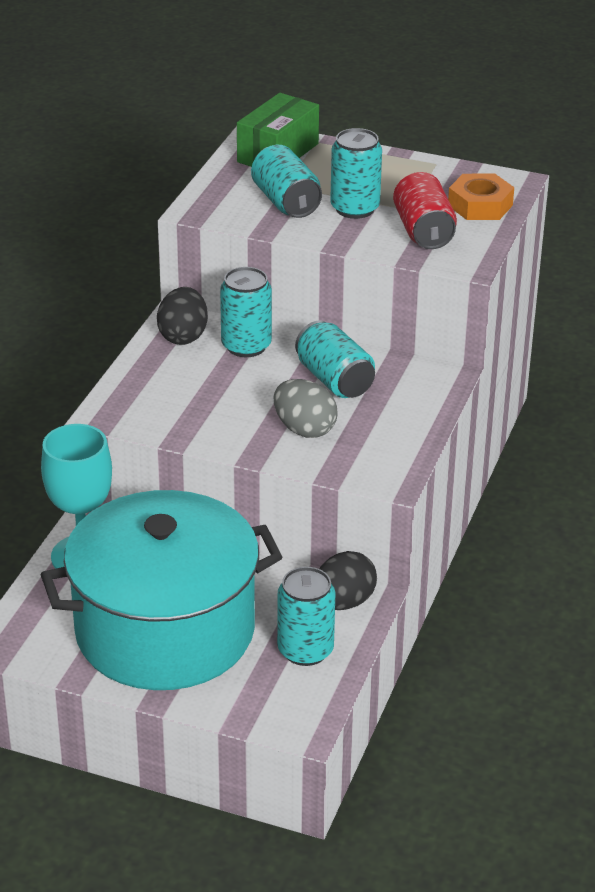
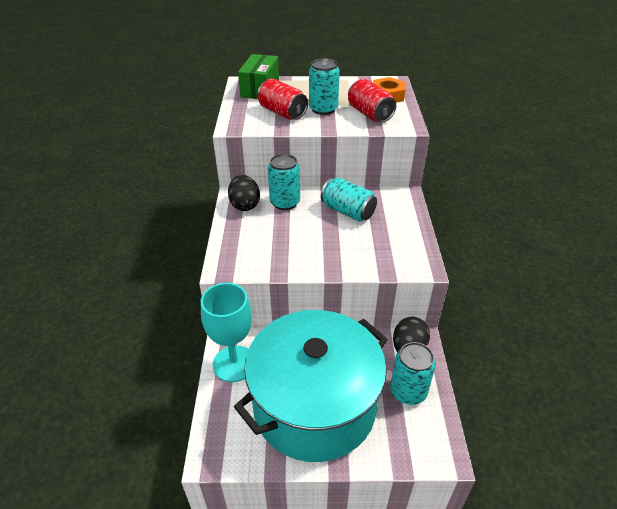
camera: 20 degrees left, 5 degrees up
turquoise can [251,145,322,218] -> red can [257,79,308,120]
grey egg [274,379,337,438] -> none

